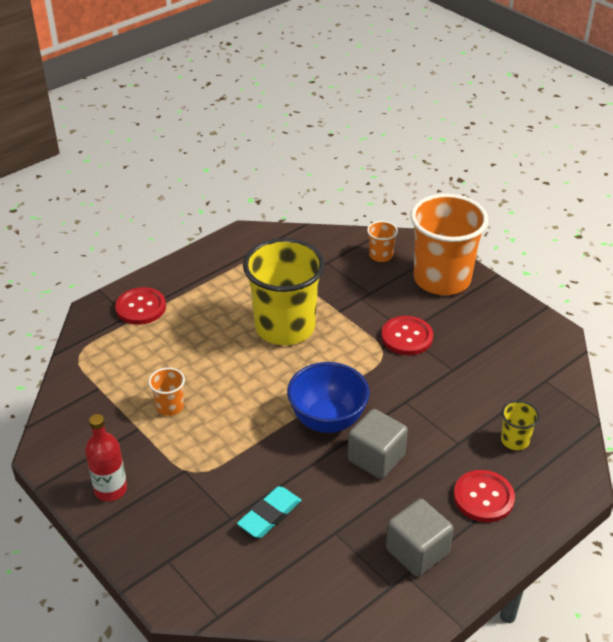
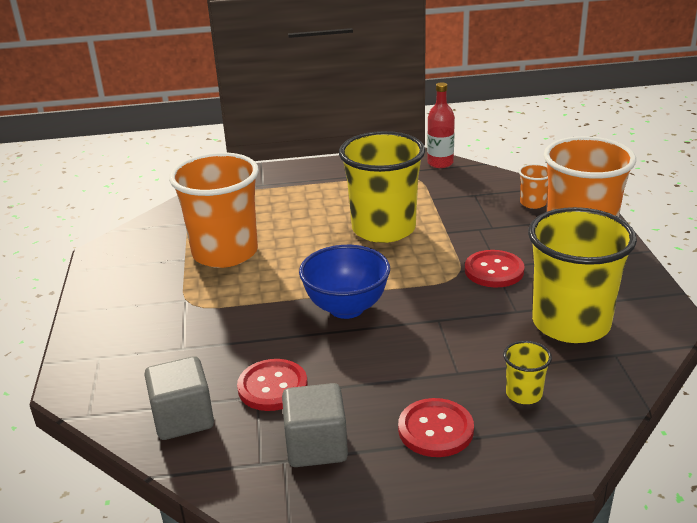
camera: 35 degrees right, 10 degrees down
red bottle [85,414,127,502] -> red bottle moved to [427,82,455,168]
red button [115,287,166,325] -> red button moved to [237,359,308,411]
orange cup [148,368,185,416] -> orange cup [169,153,259,268], size x2.36
turquoise eraser [237,486,301,538] -> none
grey cube [347,409,408,479] -> grey cube moved to [144,356,214,440]
none -> yellow cup [528,207,637,343]

